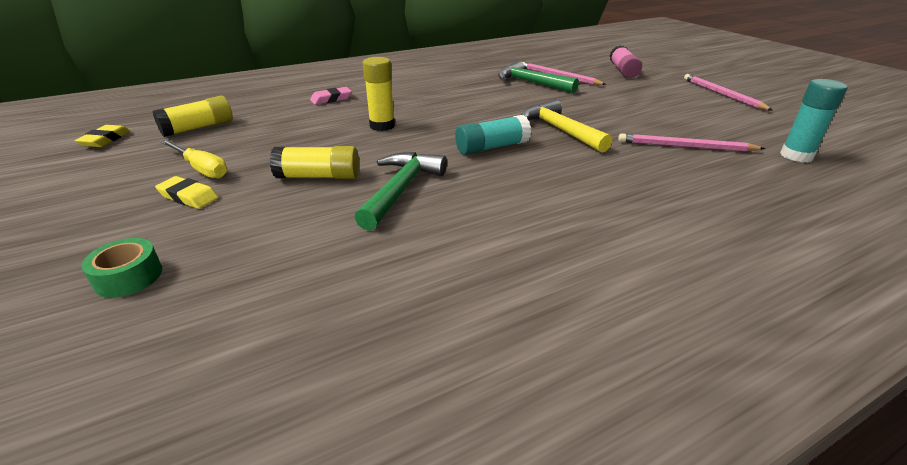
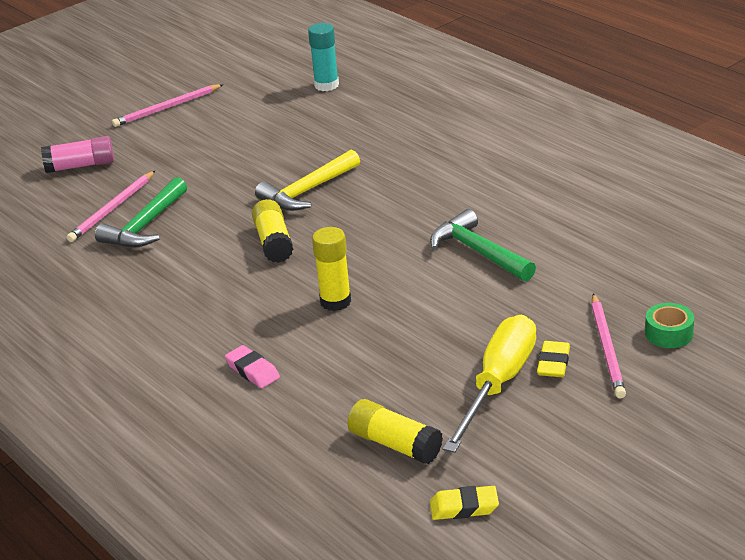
camera: 100 degrees left, 0 degrees up
yellow screwdriver [161,140,227,178] -> yellow screwdriver [443,315,536,453], size x1.64
yellow glue stick [270,146,359,179] -> yellow glue stick moved to [252,199,293,263]
green hammer [355,152,447,231] -> green hammer turned 45 degrees clockwise [430,209,536,281]
turquoise glue stick [455,115,531,155] -> none
pink pencil [618,133,765,152] -> pink pencil moved to [591,294,626,398]

